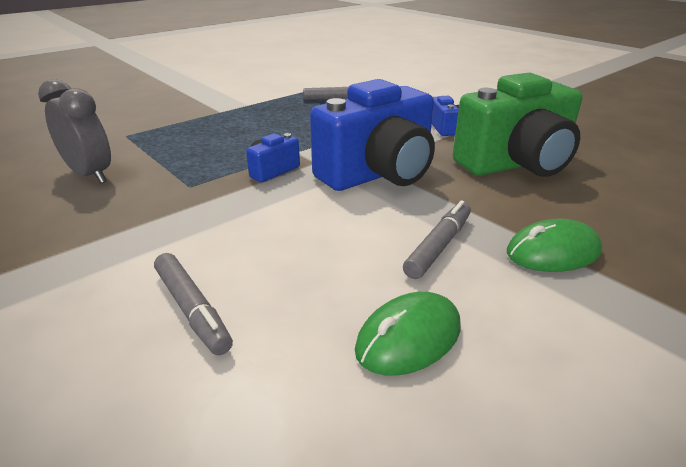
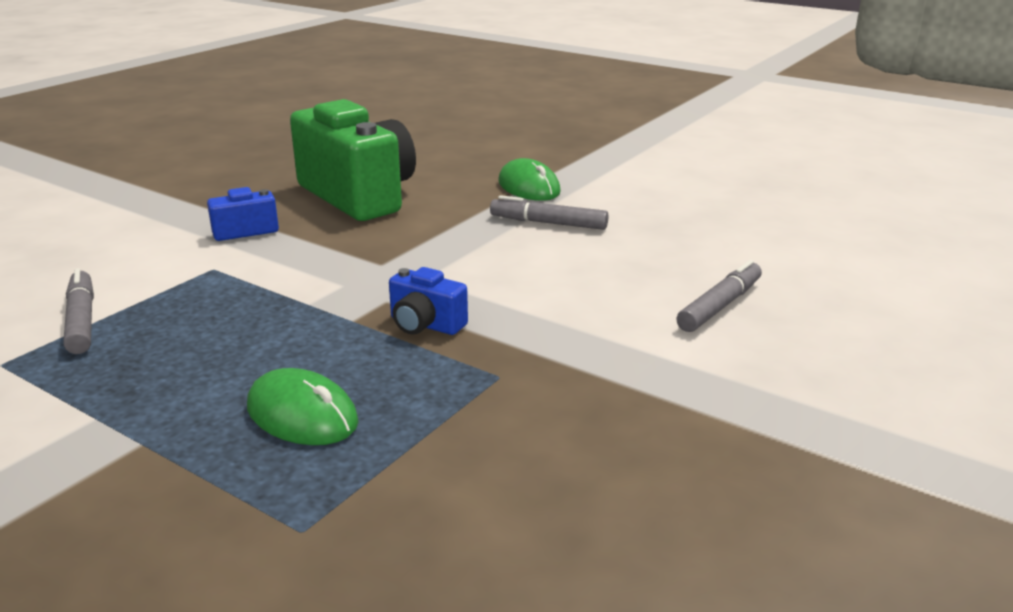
camera: 105 degrees left, 5 degrees down
grey clock [38,79,111,183] -> none
blue camera [310,79,435,191] -> none
green mouse [355,292,460,376] -> green mouse moved to [247,368,359,445]

